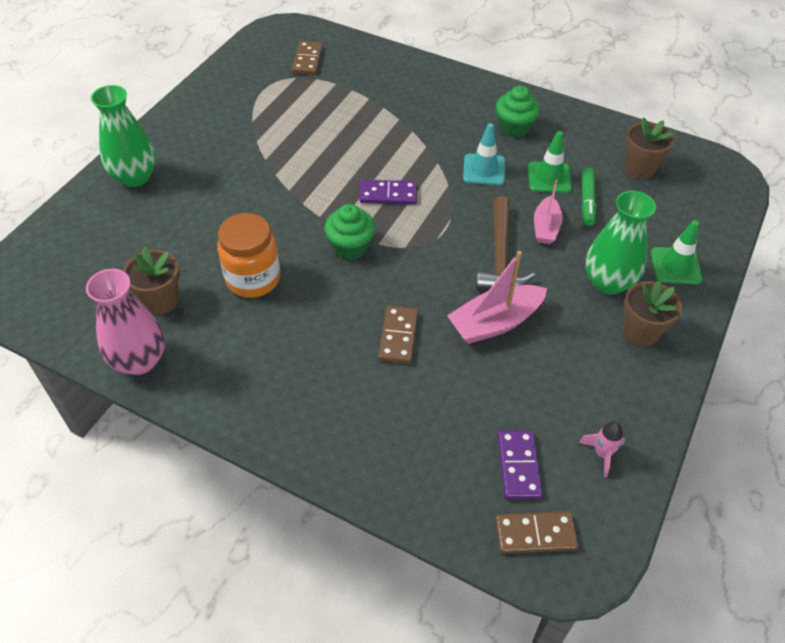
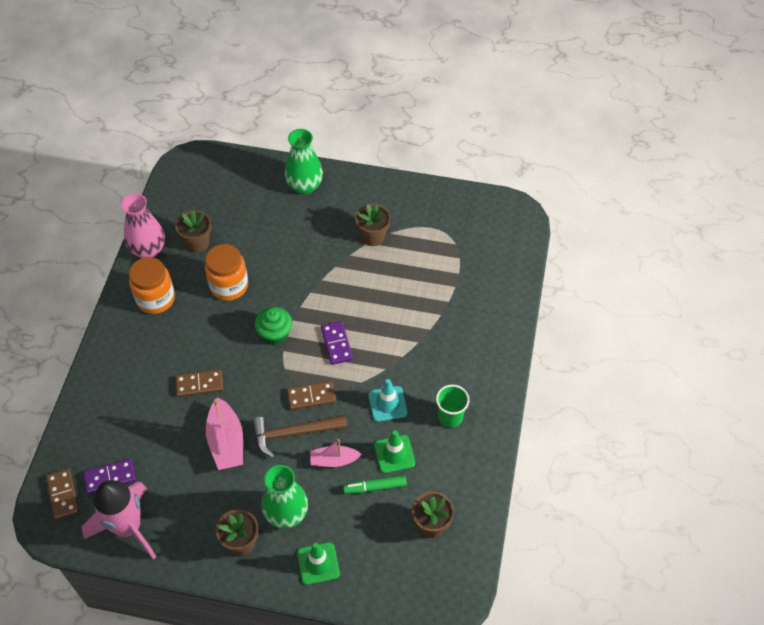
camera: 75 degrees right, 5 degrees up
brown domino [292,41,323,75] -> brown domino moved to [287,381,336,410]
pink boat [447,251,547,344] -> pink boat turned 150 degrees counterclockwise [206,397,243,470]
green cupcake [496,86,540,138] -> green cup [436,385,469,428]
pink rocket [579,421,625,477] -> pink rocket [82,480,156,559], size x2.50
none -> orange jar [129,257,175,314]
none -> brown flower pot [355,203,391,246]

